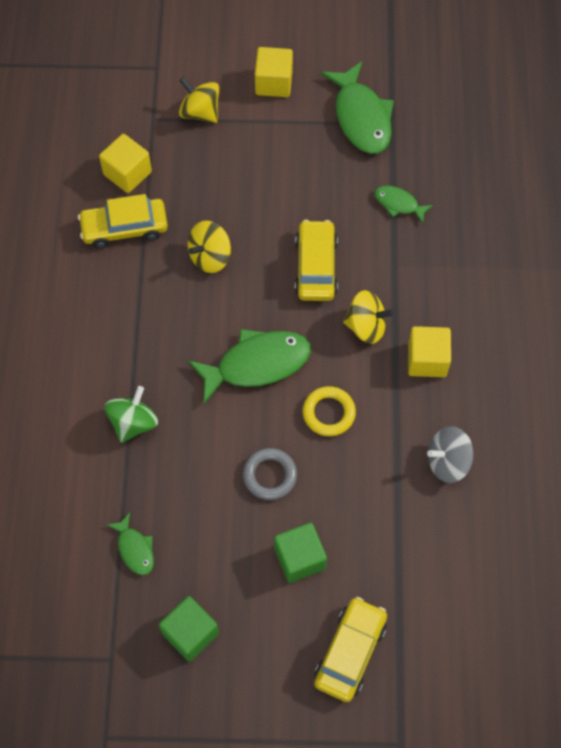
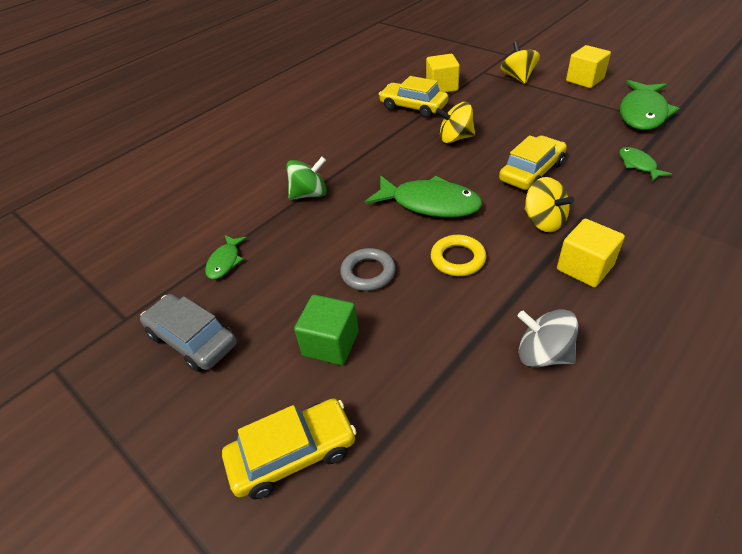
camera: 45 degrees right, 20 degrees down
green cube [159,596,219,662] -> grey car [140,294,237,372]

